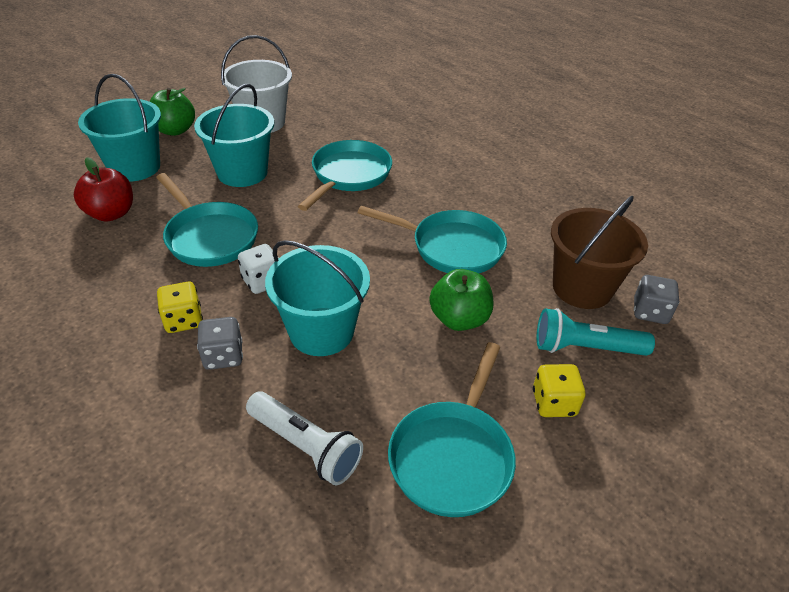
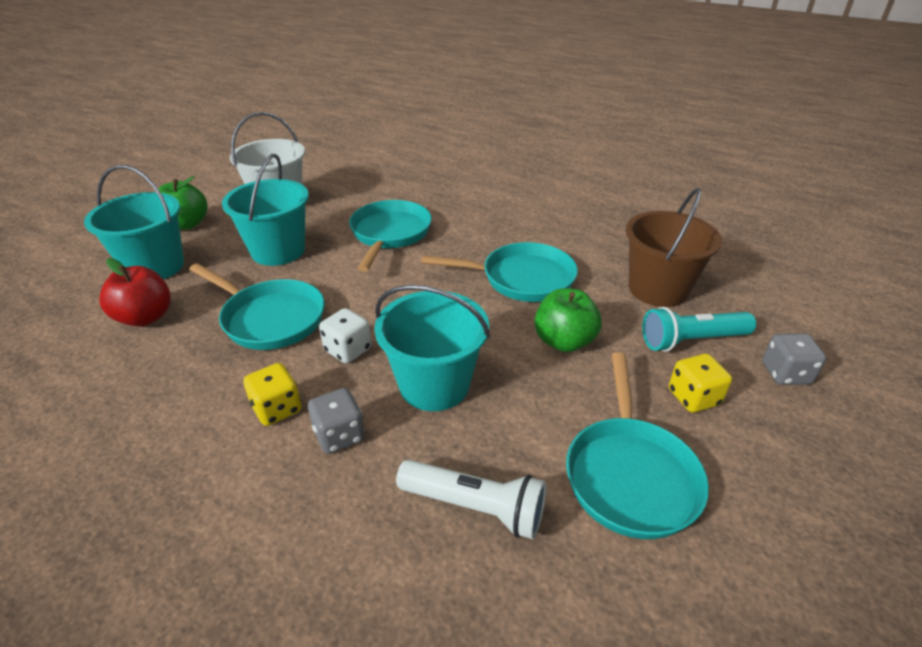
camera: 15 degrees left, 5 degrees down
grey dice [634,275,679,324] -> grey dice moved to [762,333,826,385]

